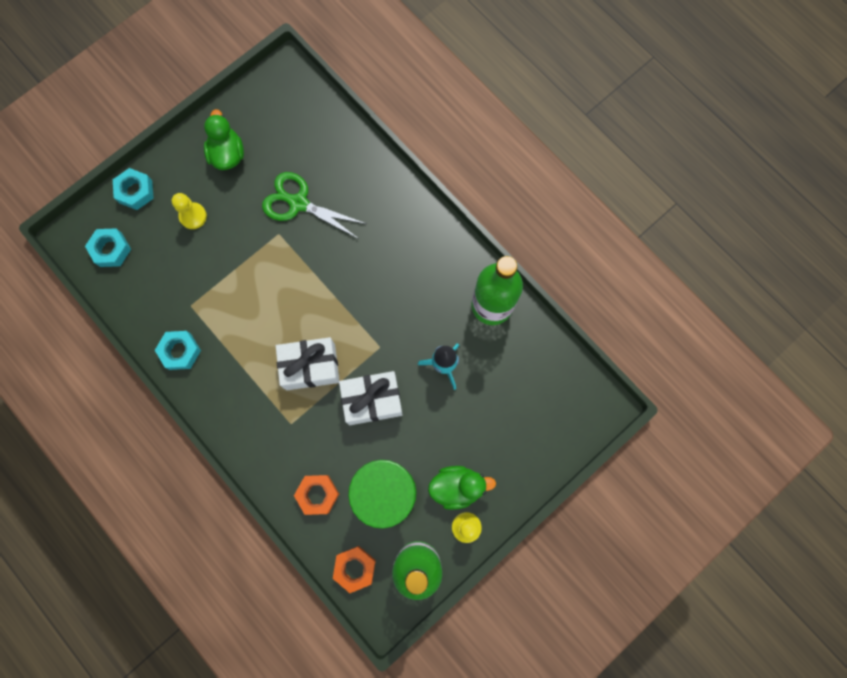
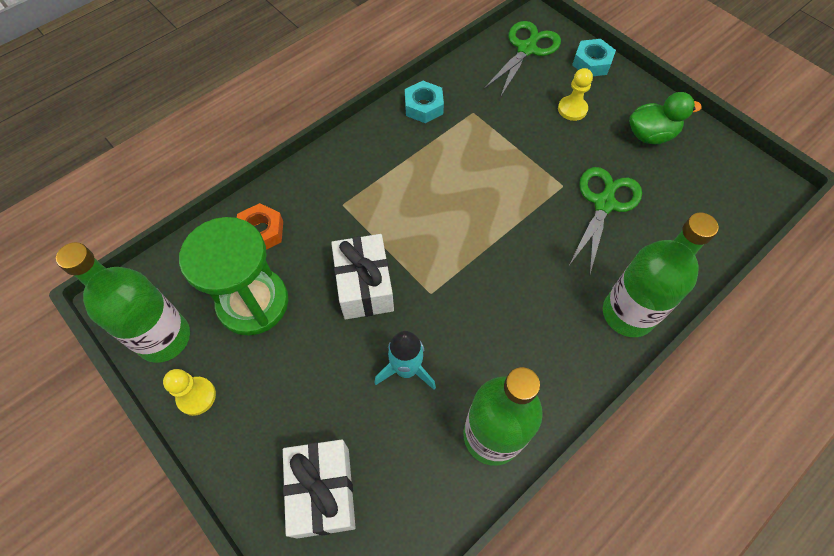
camera: 90 degrees right, 15 degrees down
turquoise nut [85,228,131,267] -> green scissors [484,21,561,98]
white gift [276,337,339,390] -> white gift moved to [283,439,356,539]
orange nut [333,546,376,593] -> none
green duck [428,466,496,510] -> none
none -> green bottle [603,213,719,337]

